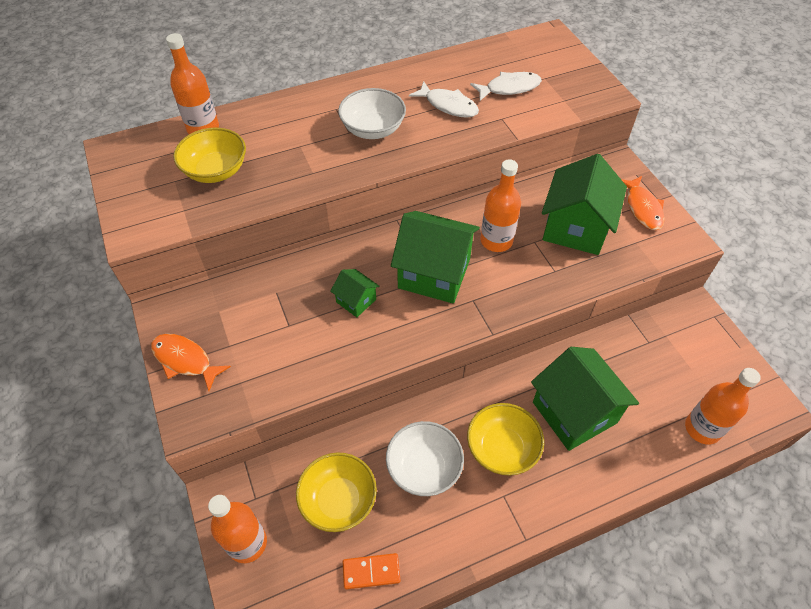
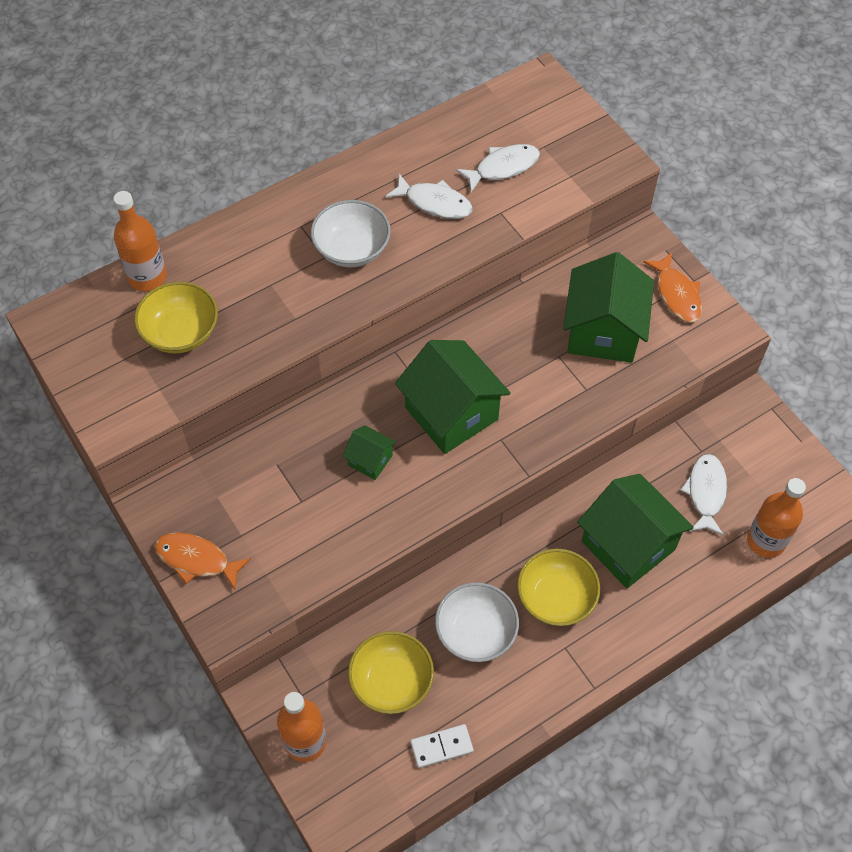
camera: 10 degrees left, 5 degrees up
orange domino [343,553,400,589] -> white domino [410,724,474,768]
green house [391,211,480,303] -> green house turned 45 degrees clockwise [395,340,511,454]
orange bottle [480,159,521,252] -> none
none -> white fish [680,454,727,536]

